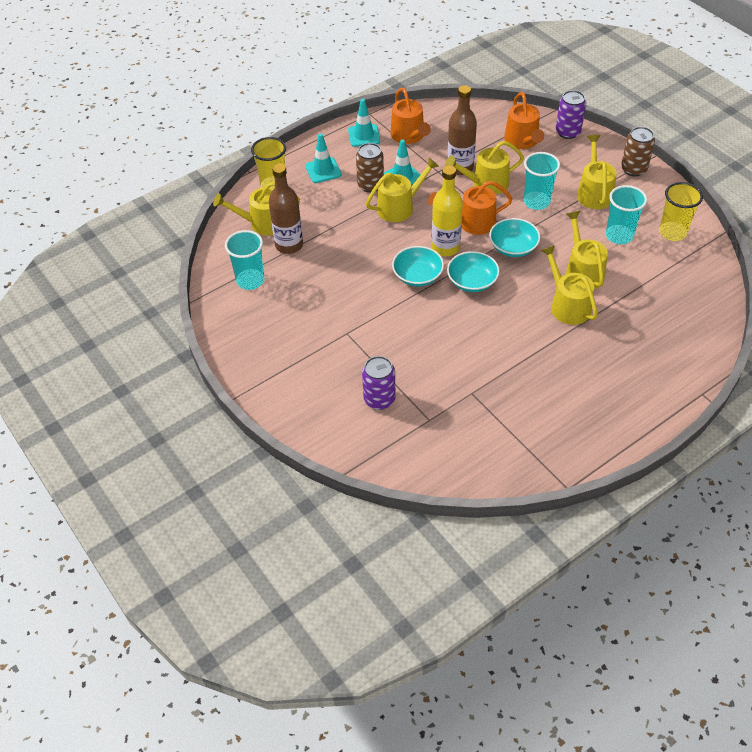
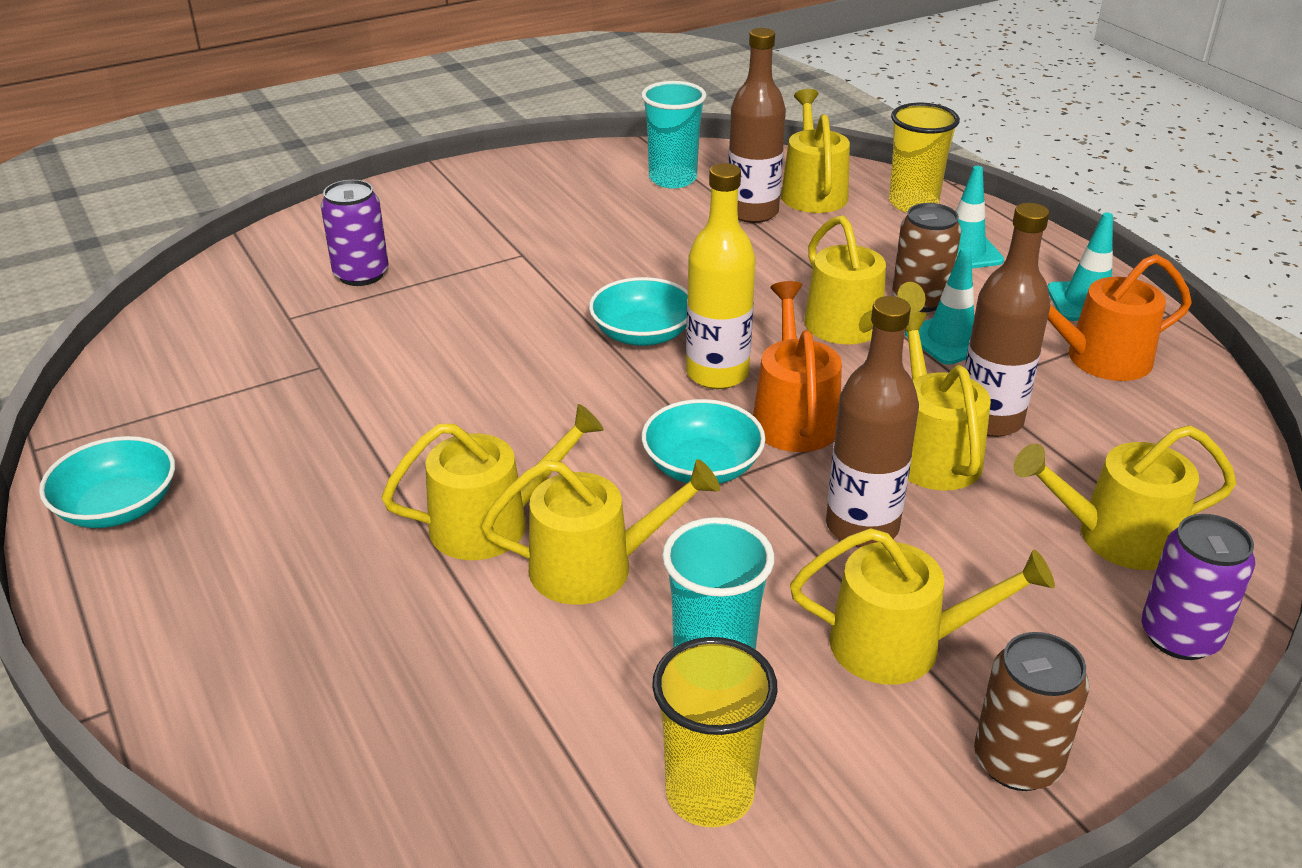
camera: 95 degrees right, 15 degrees down
turquoise bowl [447,251,500,292] -> turquoise bowl moved to [39,436,175,528]
orange watering can [504,92,544,149] -> yellow watering can [1013,425,1237,570]
turquoise cup [524,152,560,210] -> brown bottle [826,296,919,547]

